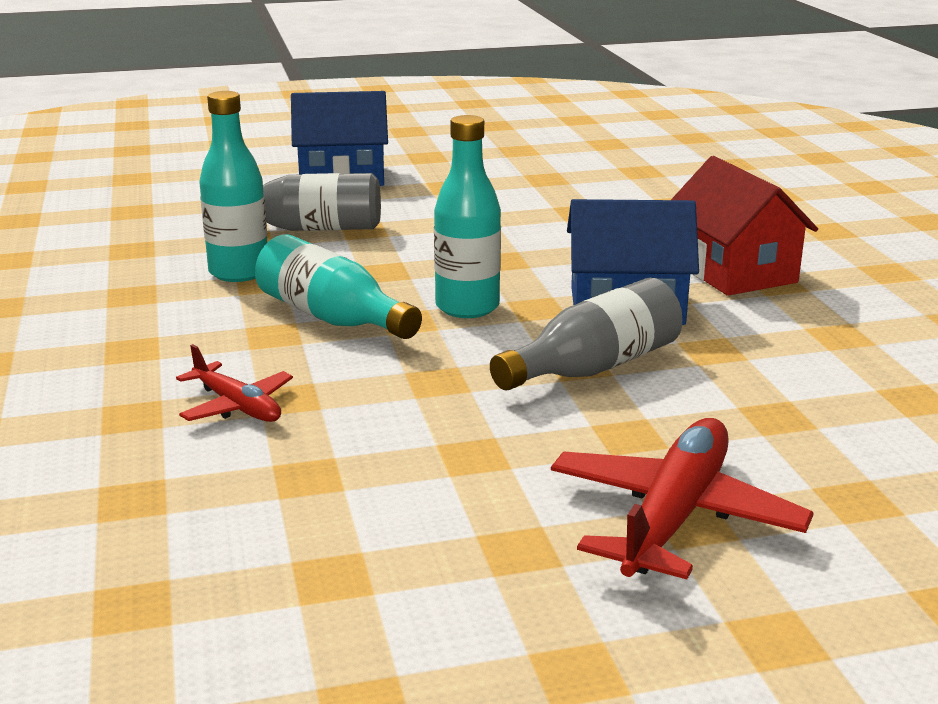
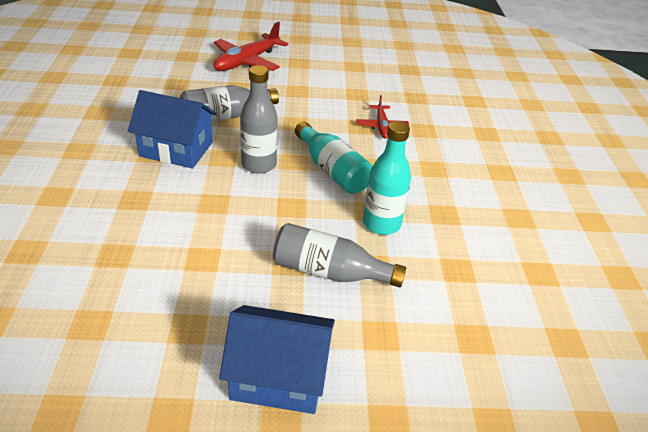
camera: 170 degrees left, 15 degrees up
red plane [176,344,293,422] -> red plane turned 150 degrees counterclockwise [356,95,409,138]
turquoise bottle [434,115,501,318] -> grey bottle [240,65,278,174]
red house [671,156,818,296] -> none

